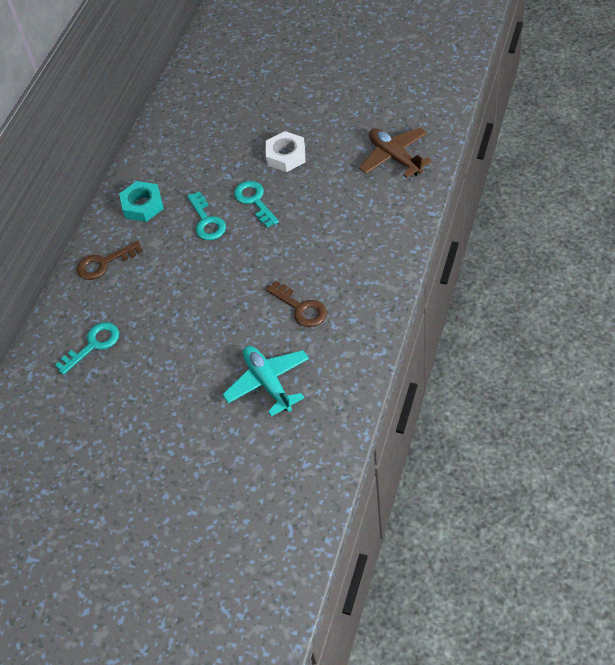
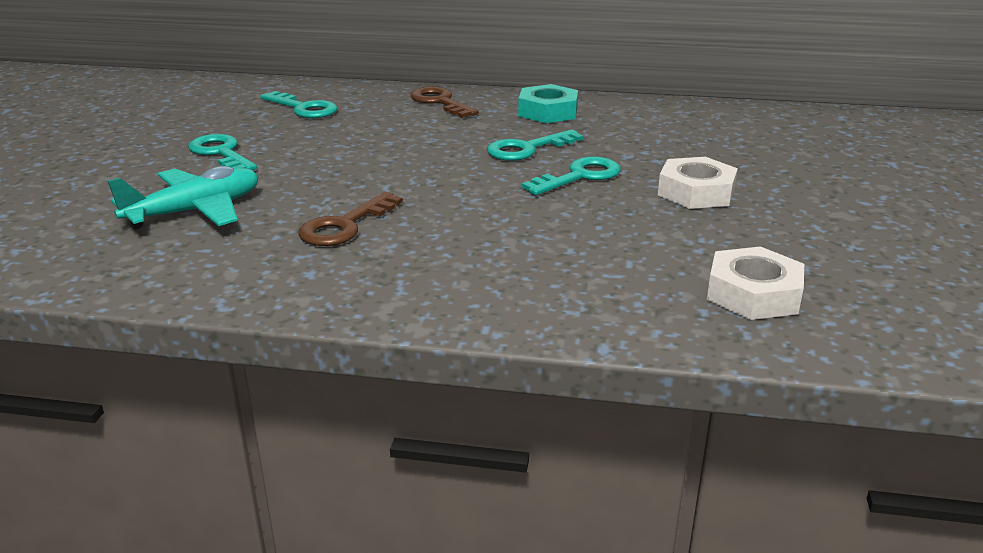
camera: 75 degrees right, 25 degrees down
brown plane [359,128,432,178] -> white nut [707,246,804,320]
none -> turquoise key [188,134,257,170]

